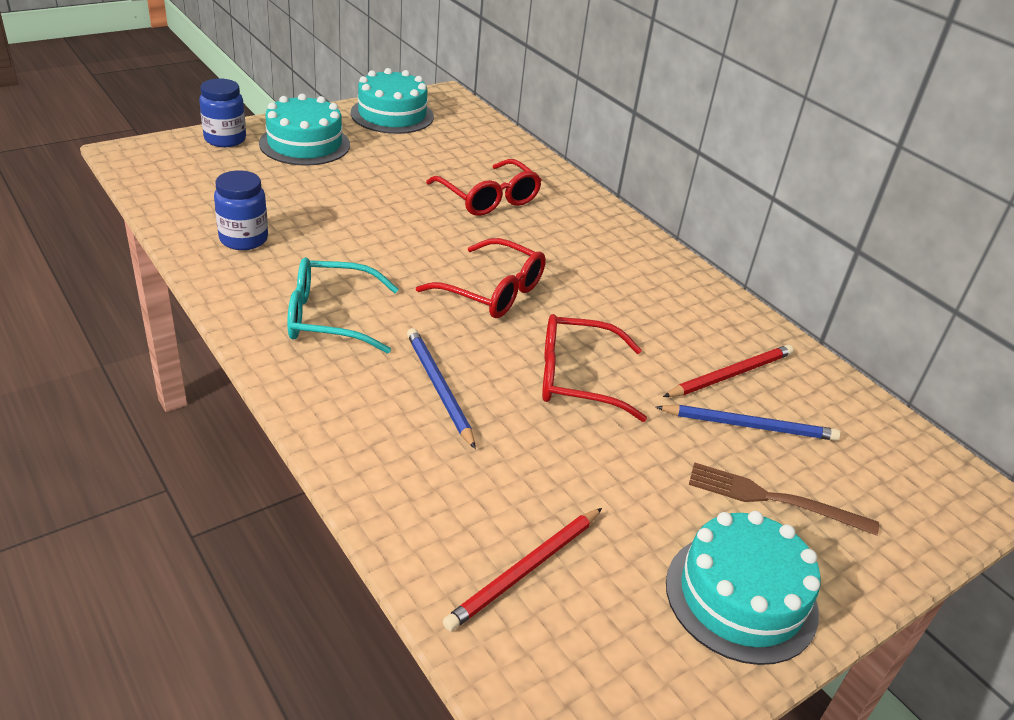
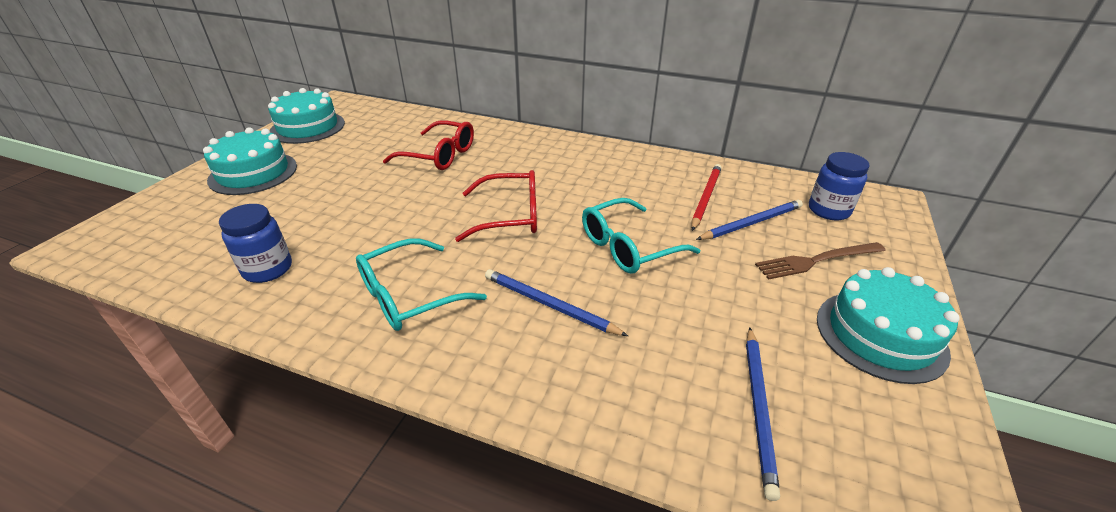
camera: 30 degrees left, 0 degrees up
blue jar [199,79,246,147] -> blue jar moved to [809,152,870,221]
red pencil [443,508,602,631] -> blue pencil [746,328,780,501]
red glasses [542,314,647,422] -> turquoise glasses [582,198,700,274]

